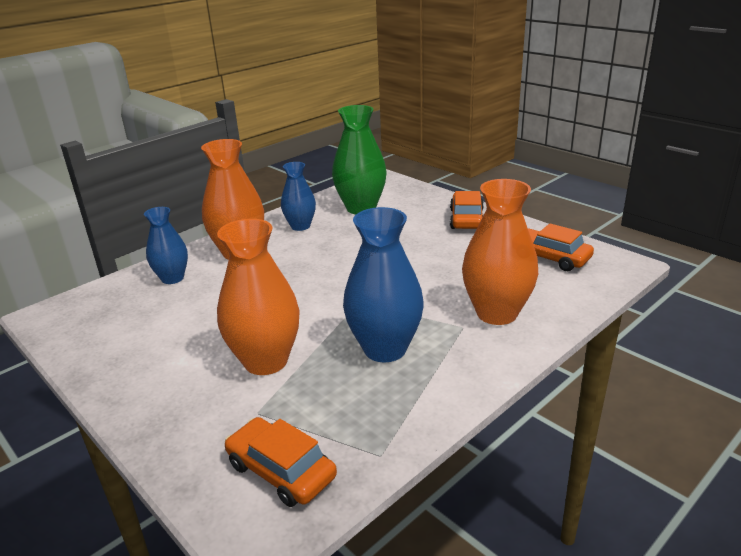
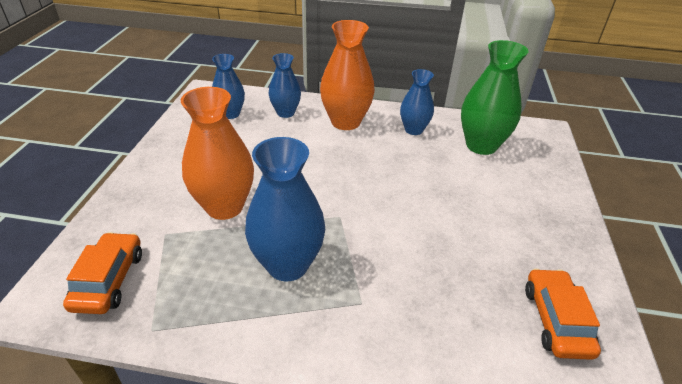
camera: 50 degrees right, 10 degrees up
orange car [450,191,484,229] -> none
orange vase [462,179,538,325] -> none
none -> blue vase [212,54,245,119]

